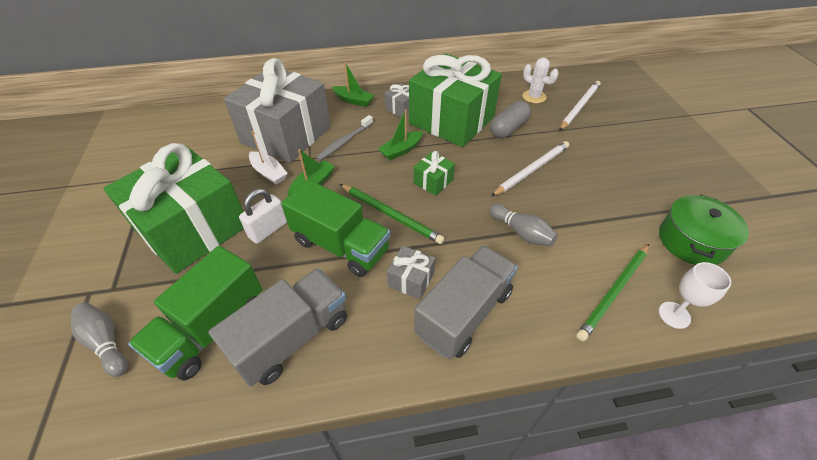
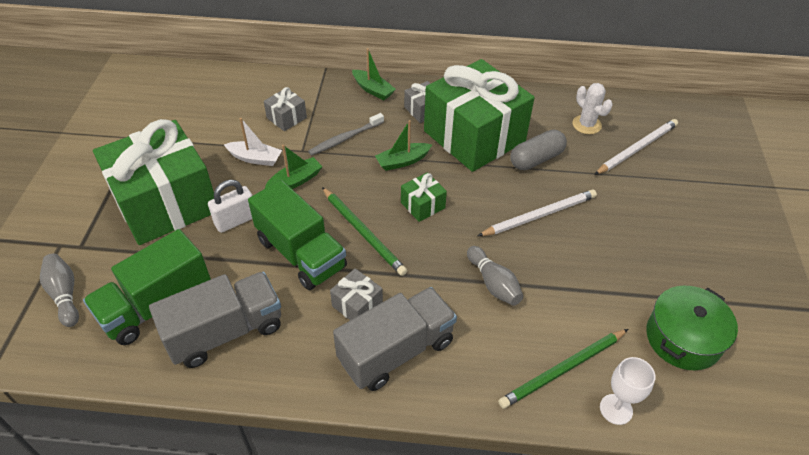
camera: 15 degrees right, 0 degrees up
grey gift [224,58,331,163] -> grey gift [264,87,307,131], size x0.40
white boat [249,131,288,185] -> white boat turned 45 degrees counterclockwise [224,118,282,166]

